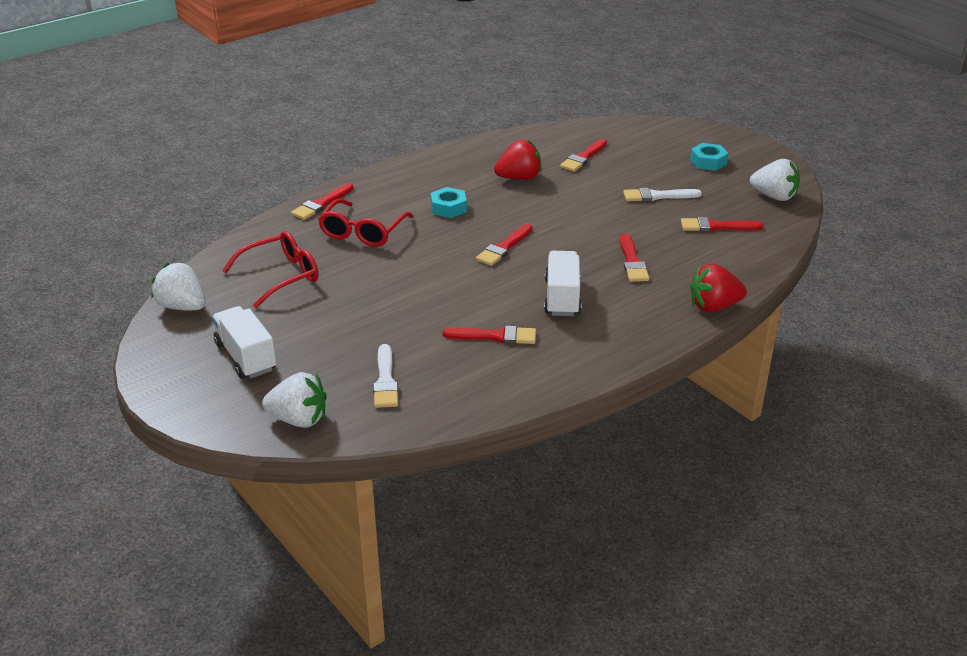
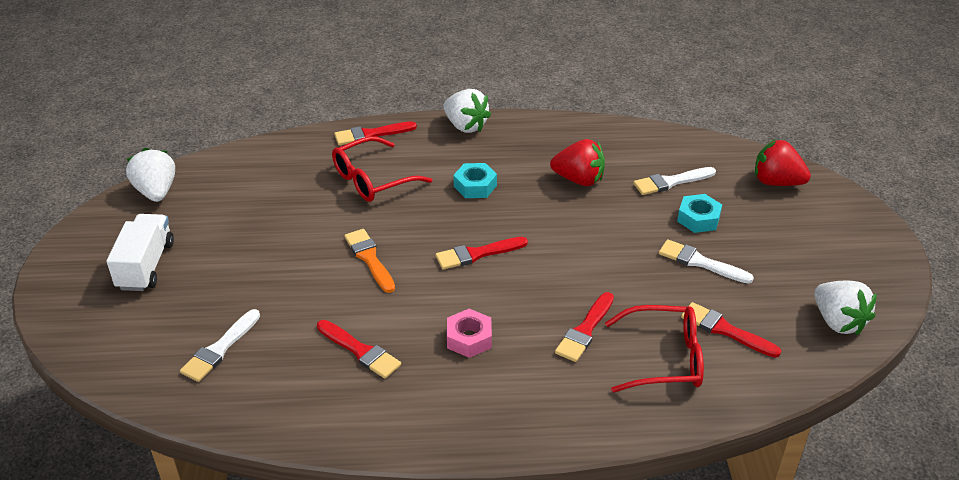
camera: 35 degrees right, 5 degrees up
red glasses [222,231,318,308] -> red glasses moved to [605,305,704,392]
white strawberry [262,372,326,428] -> white strawberry moved to [444,89,491,133]
white truck [544,251,581,316] -> pink nut [447,309,492,358]
red brush [560,139,607,172] -> white brush [633,167,716,195]
turquoise nut [690,143,729,171] -> turquoise nut moved to [677,194,722,233]
red strawberry [690,264,747,312] -> red strawberry moved to [755,139,811,186]
none -> orange brush [344,229,395,293]

